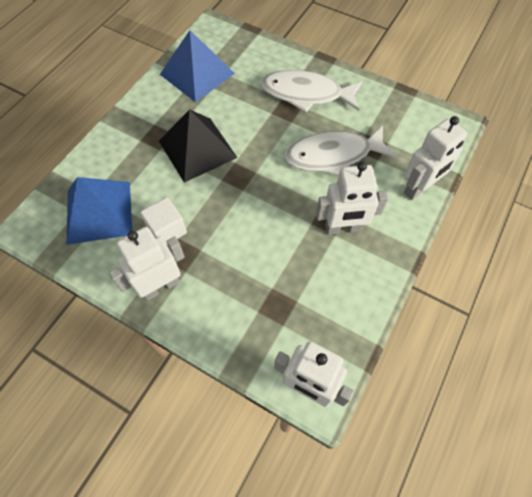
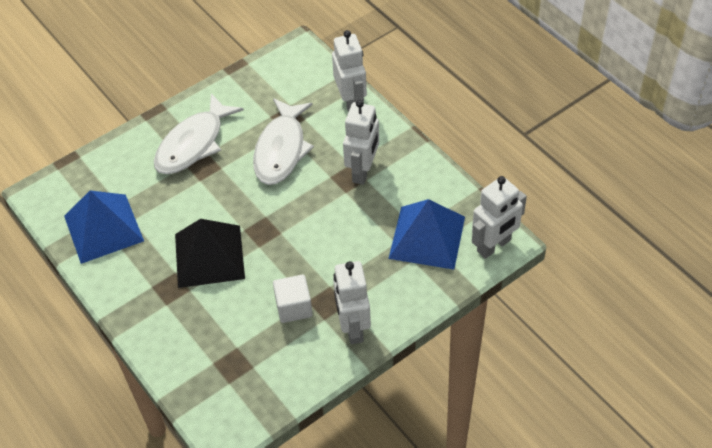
camera: 65 degrees left, 10 degrees down
blue pyramid [67,177,132,245] -> blue pyramid moved to [388,199,465,269]

